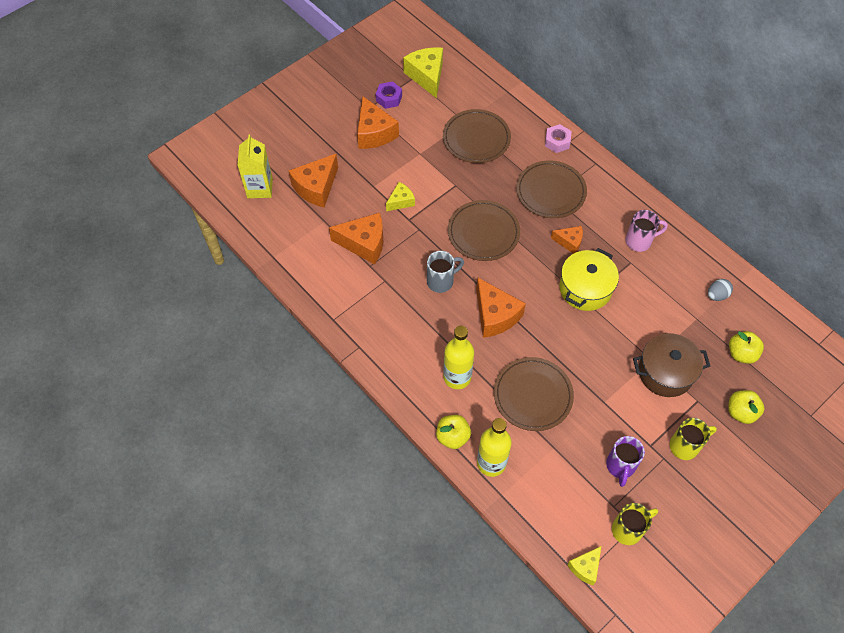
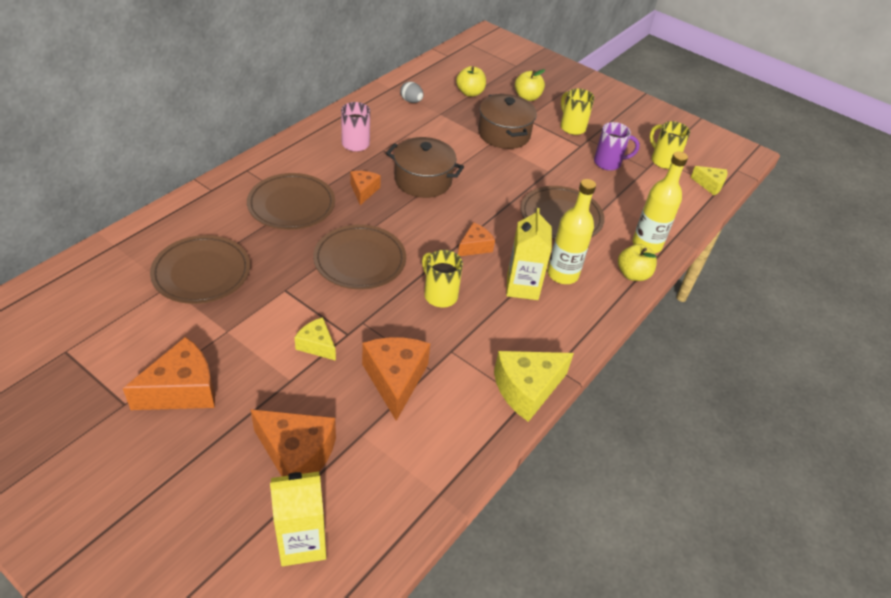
camera: 105 degrees left, 15 degrees down
purple nut [375,81,402,109] -> none
yellow cheese [403,47,443,98] -> yellow cheese moved to [494,351,574,422]
grey mug [427,251,464,293] -> yellow mug [422,250,463,307]
orange cheese [476,278,526,338] -> orange cheese [458,222,495,256], size x0.57
pink nut [545,124,571,153] -> none
yellow pot [560,248,619,311] -> brown pot [386,137,464,198]
none -> yellow carton [506,208,552,300]

